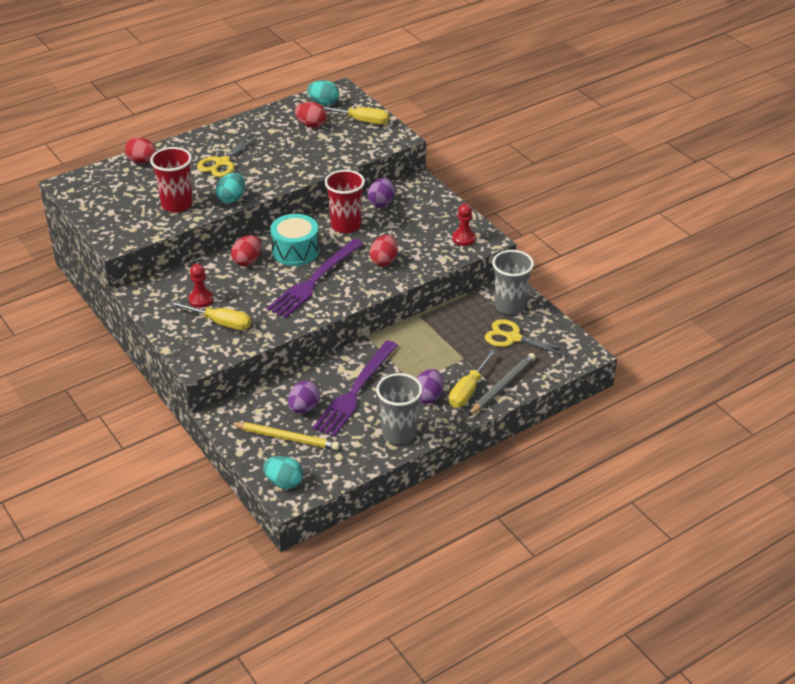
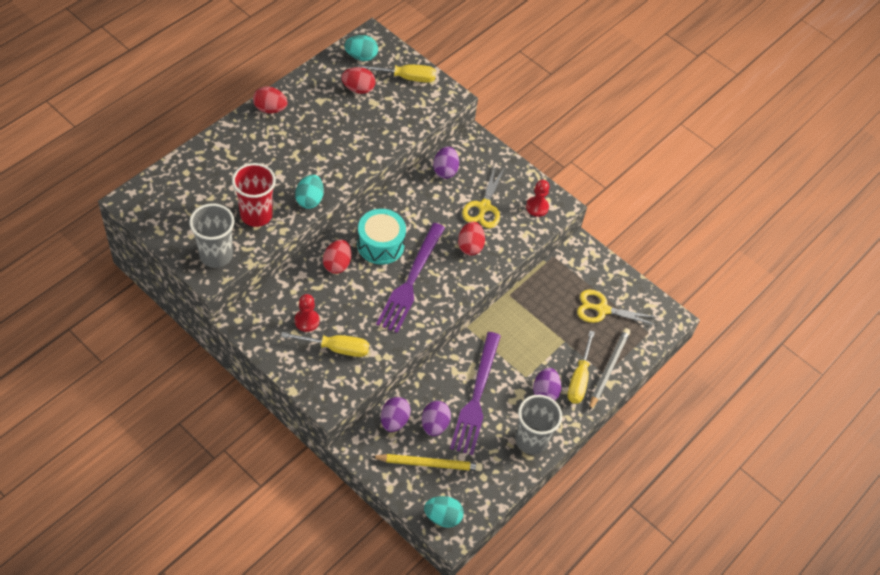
camera: 20 degrees left, 15 degrees up
red egg [125,137,157,164] -> red egg moved to [253,86,288,113]
yellow scissors [197,135,258,177] -> yellow scissors moved to [462,166,505,228]
red cup [325,170,365,233] -> none
grey cup [492,250,534,315] -> grey cup moved to [189,203,235,268]
none -> purple egg [381,397,411,432]

